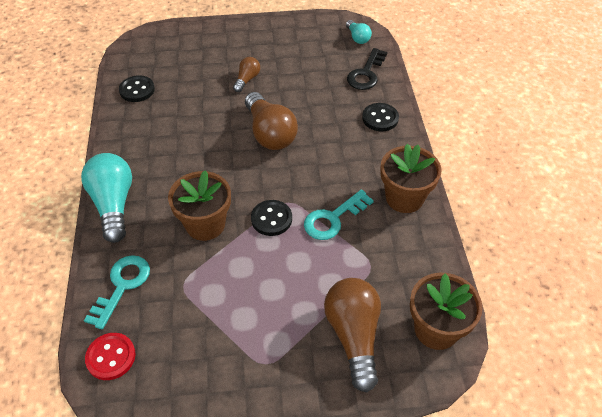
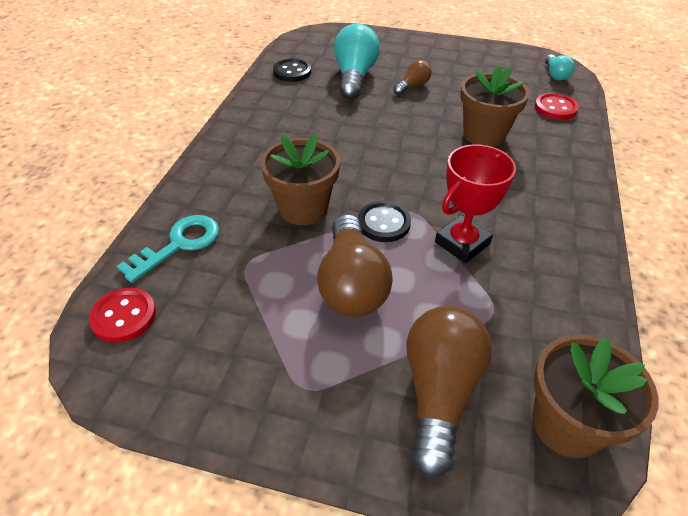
camera: 20 degrees right, 5 degrees down
turquoise light bulb [81,153,132,243] -> turquoise light bulb moved to [334,24,380,100]
brown light bulb [245,92,298,150] -> brown light bulb moved to [317,214,393,317]
turquoise key [304,189,374,240] -> red trophy [435,144,516,263]
black key [347,48,387,90] -> red button [535,93,579,120]
black button [362,103,399,131] -> none
brown flower pot [380,144,441,213] -> brown flower pot moved to [460,65,529,147]

